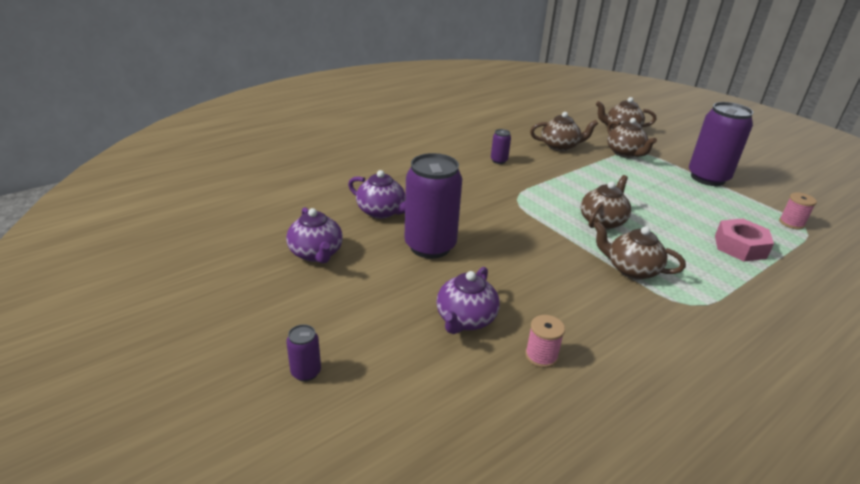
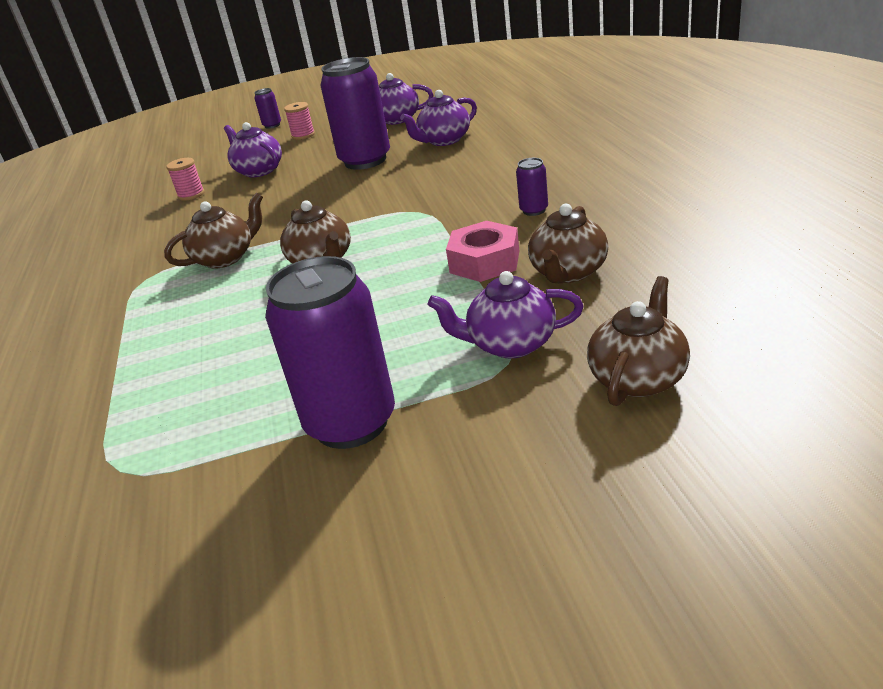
camera: 120 degrees right, 0 degrees up
brown teapot [607,118,657,158] -> purple teapot [428,271,584,358]
pink nut [715,219,774,262] -> pink nut moved to [446,221,519,282]
pink spool [779,192,817,230] -> pink spool moved to [284,102,315,140]

